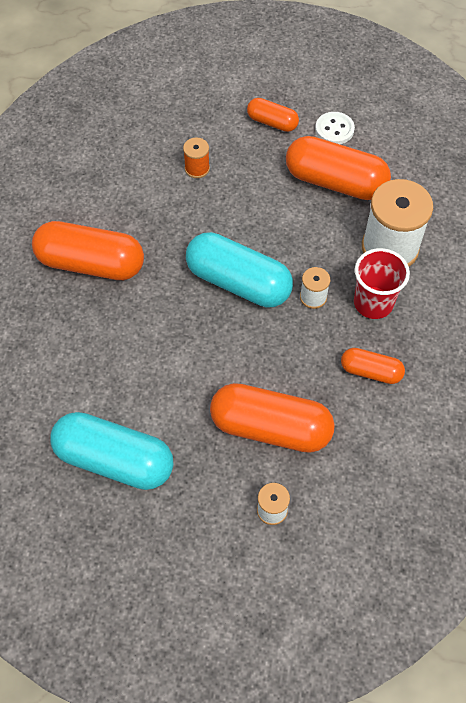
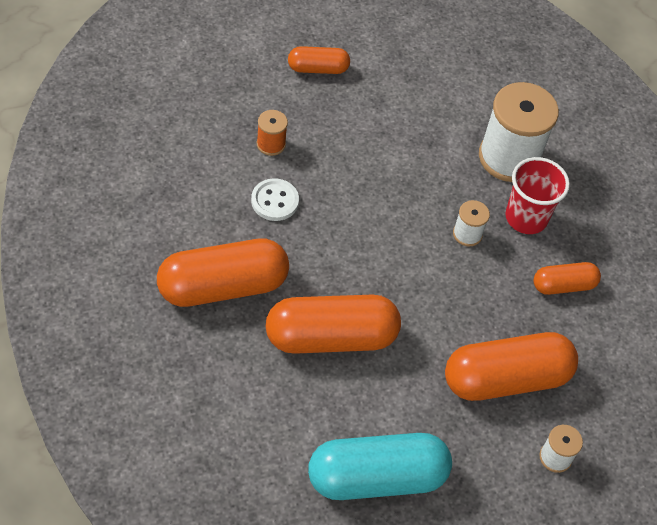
camera: 35 degrees left, 5 degrees down
turquoise capsule [186,232,293,308] -> none
orange capsule [286,136,391,200] -> orange capsule moved to [265,295,401,354]
white button [315,112,355,144] -> white button moved to [251,178,299,221]

